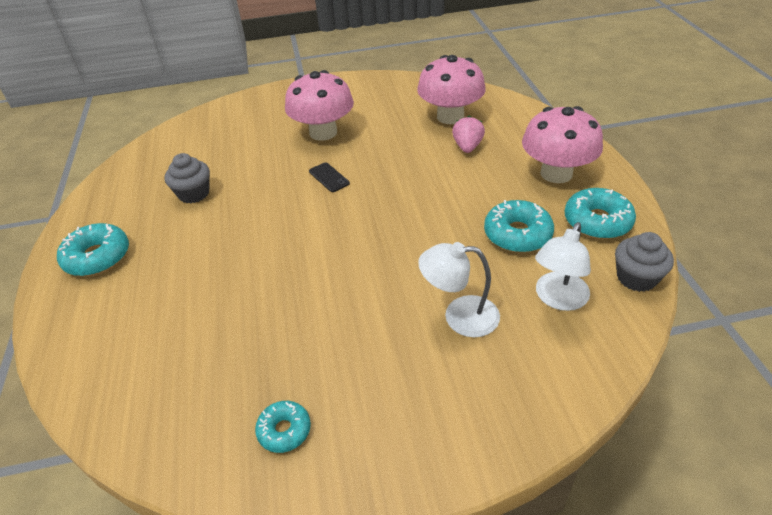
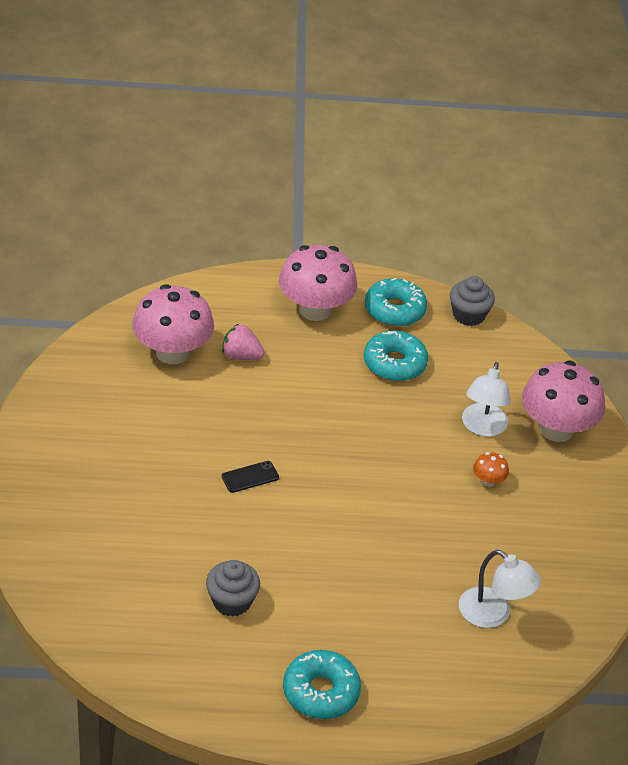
camera: 85 degrees left, 0 degrees up
turquoise donut [255,401,311,453] -> none
pink mushroom [285,70,354,141] -> pink mushroom moved to [522,361,605,442]
white lamp [535,222,591,311] -> white lamp moved to [459,550,541,628]
none -> orange mushroom [473,452,509,487]

